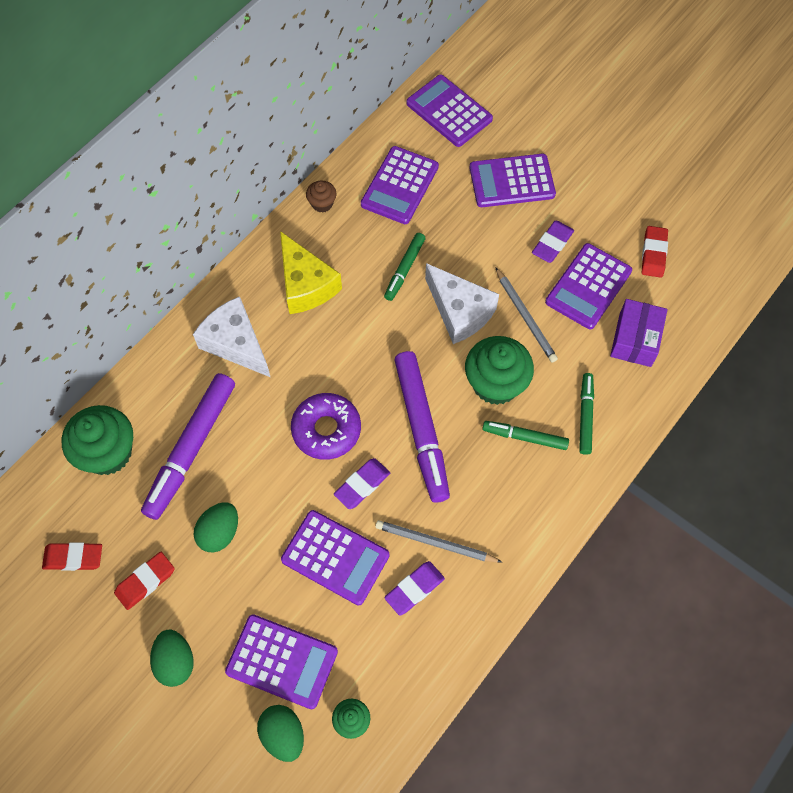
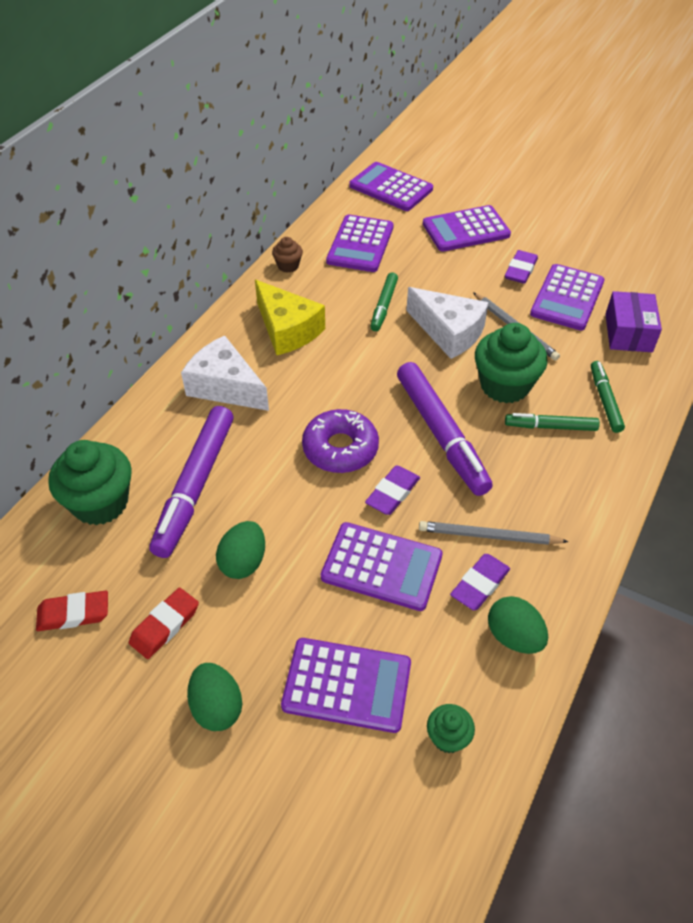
camera: 10 degrees left, 15 degrees down
green egg [257,705,304,762] -> green egg moved to [488,596,548,654]
red eraser [642,226,668,278] -> none

